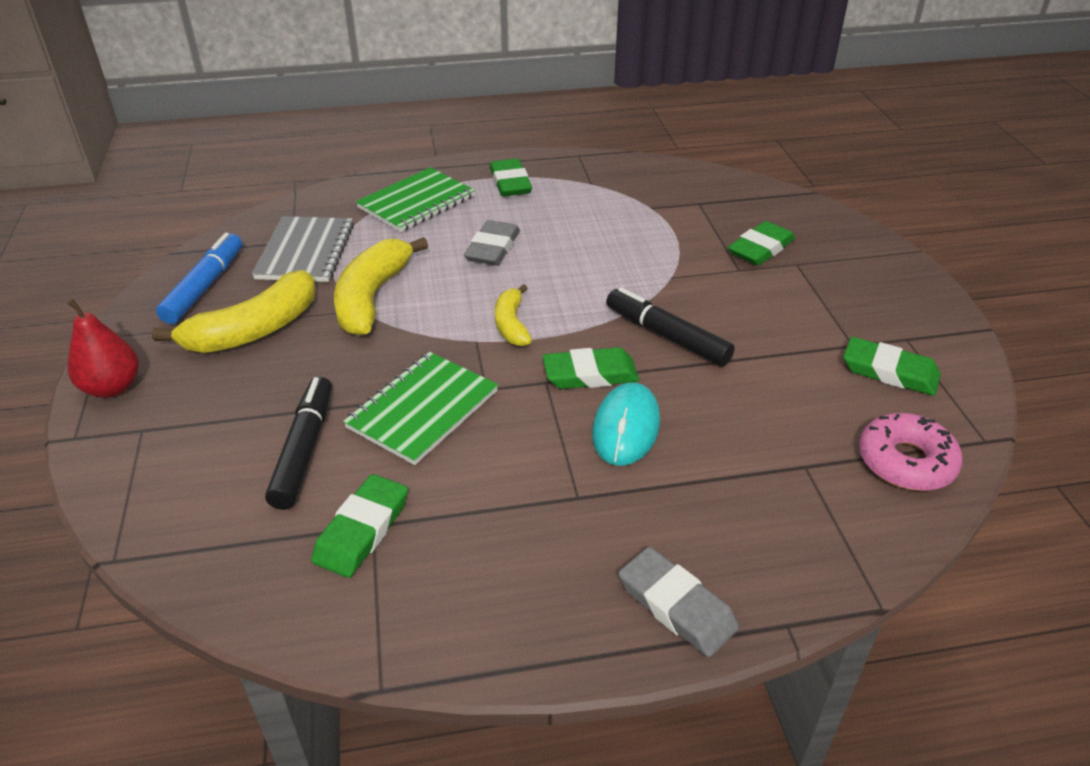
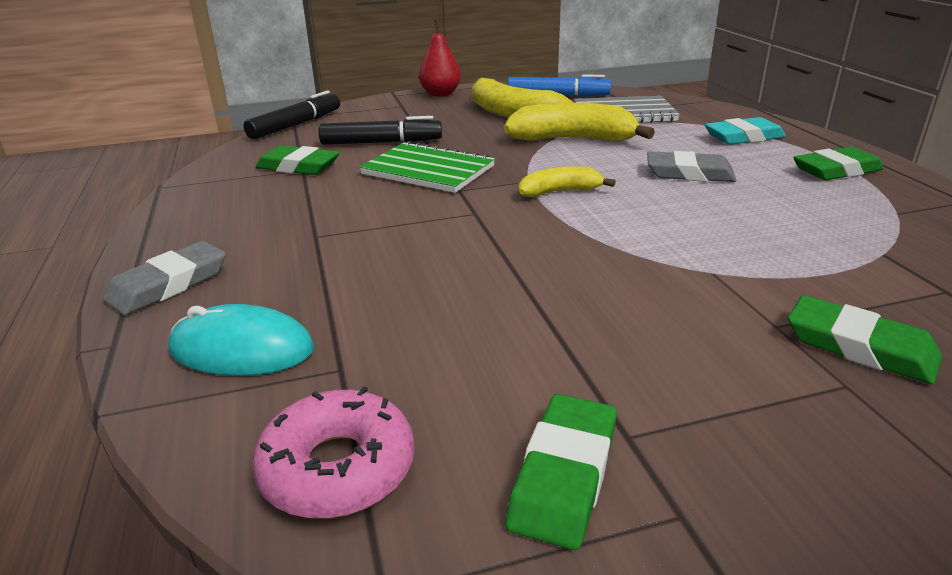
camera: 85 degrees right, 10 degrees down
green notebook [356,167,475,232] -> turquoise eraser [705,117,786,145]
green eraser [542,347,639,389] -> none
turquoise mouse [592,382,660,466] -> turquoise mouse moved to [168,304,314,376]
black marker [606,287,735,366] -> black marker moved to [243,90,340,139]

